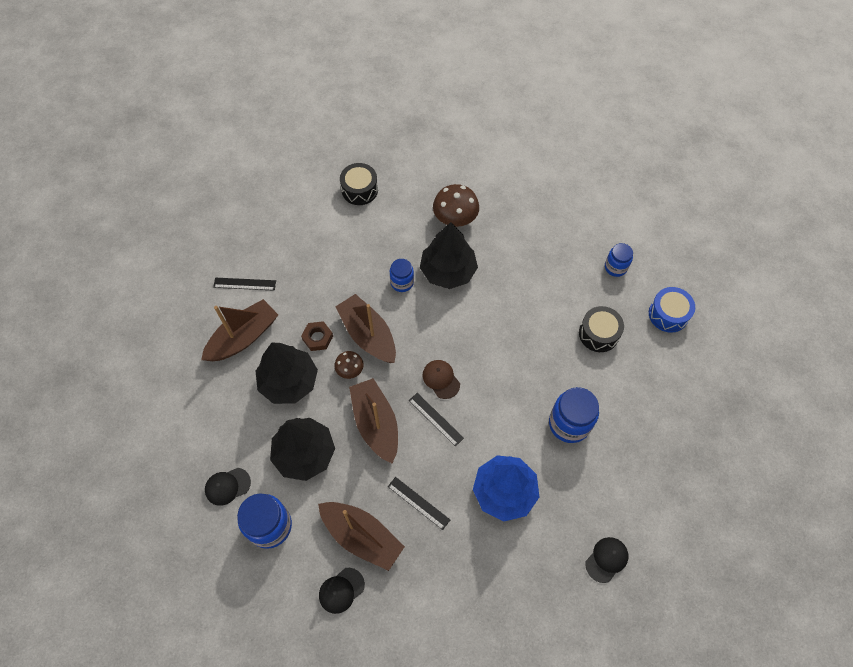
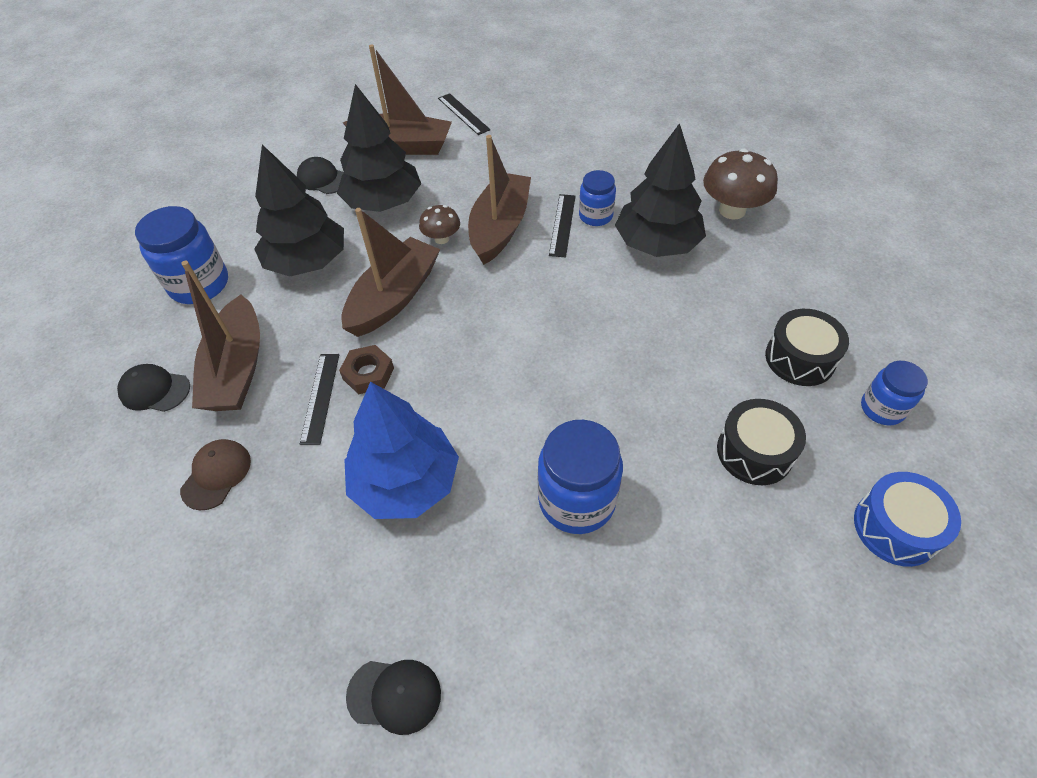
camera: 55 degrees right, 10 degrees down
black cap [205,468,251,506] -> black cap moved to [297,157,344,194]
brown nut [301,321,333,351] -> brown nut moved to [339,345,394,394]
black drum [340,163,378,205] -> black drum moved to [765,309,849,386]
black ruler [409,393,464,447] -> black ruler moved to [549,194,576,258]
brown cap [423,360,460,399] -> brown cap moved to [180,439,251,510]

